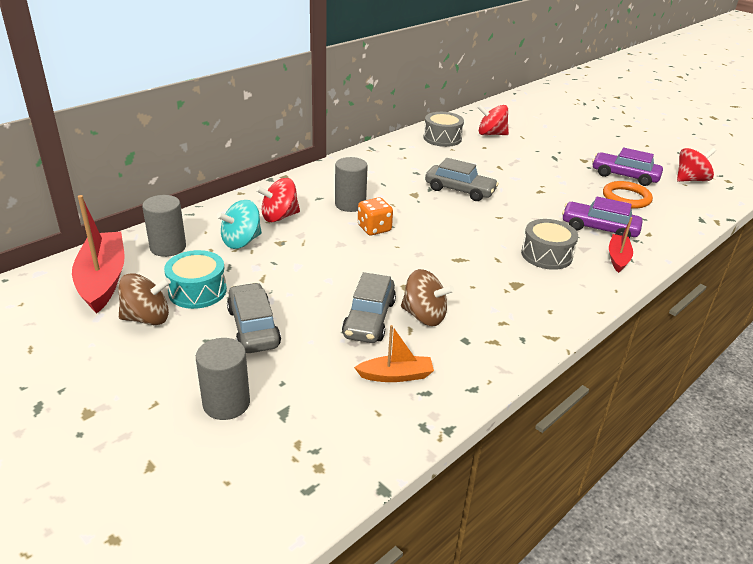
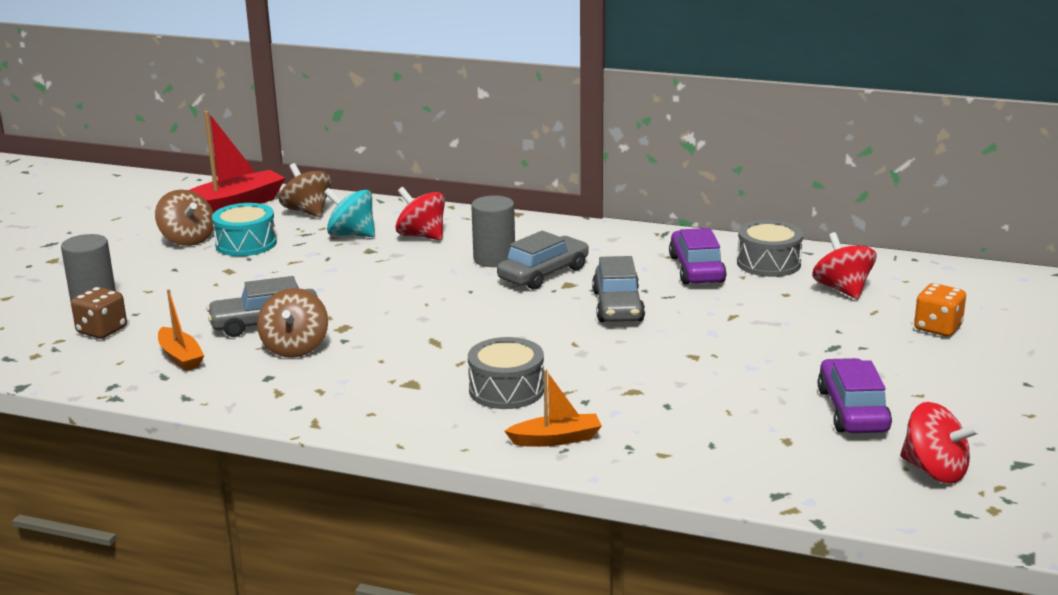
camera: 65 degrees right, 10 degrees down
grey cylinder [142,195,186,257] -> brown spinning top [279,163,332,217]
grey car [227,283,281,353] -> grey car moved to [497,231,589,290]
orange dice [358,197,393,235] -> orange dice moved to [914,283,966,336]
purple car [562,197,643,239] -> purple car moved to [669,228,727,284]
orange ring [603,181,653,209] -> none
red boat [609,217,633,273] -> orange boat [505,369,602,447]
none -> brown dice [71,287,127,339]

